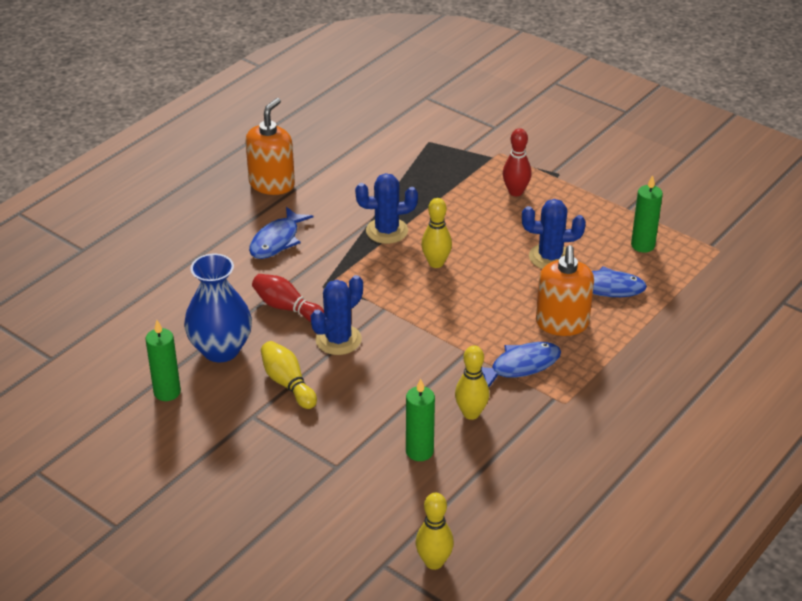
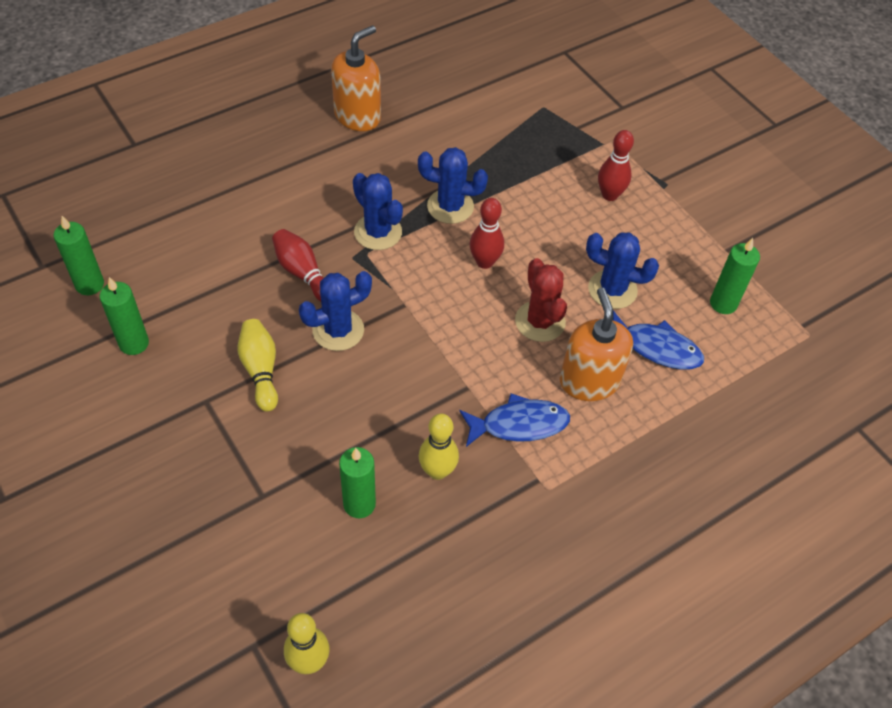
camera: 15 degrees right, 15 degrees up
blue vase [184,254,252,362] -> none
blue fish [249,207,313,259] -> none
yellow bowling pin [421,198,452,268] -> red bowling pin [470,198,504,269]
orange soap dispenser [536,245,594,336] -> orange soap dispenser turned 150 degrees clockwise [560,288,633,401]
none -> green candle [54,216,104,295]
none -> blue cactus [353,173,403,250]
none -> red cactus [515,258,567,342]

